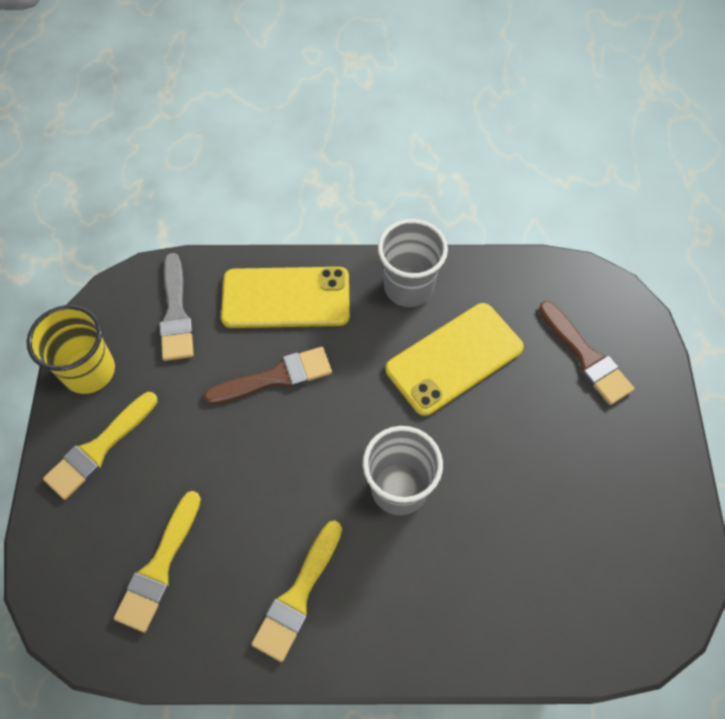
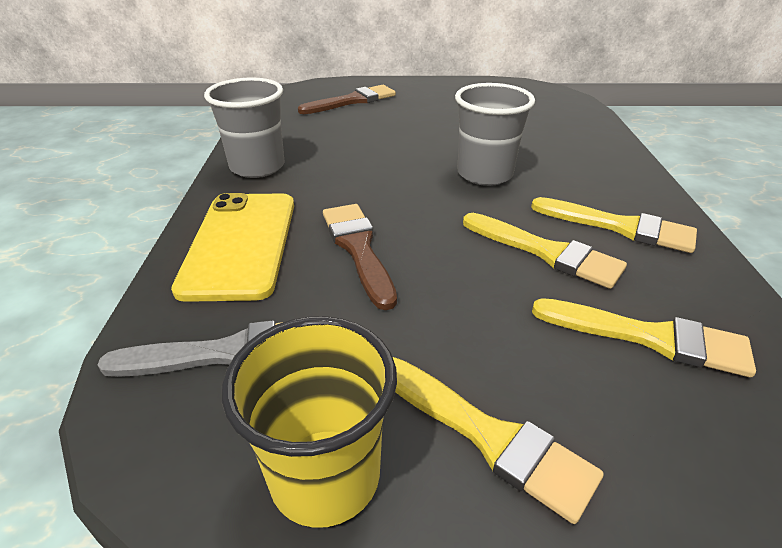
camera: 90 degrees left, 25 degrees down
yellow phone [386,303,524,416] -> none
none -> yellow brush [463,213,627,289]

